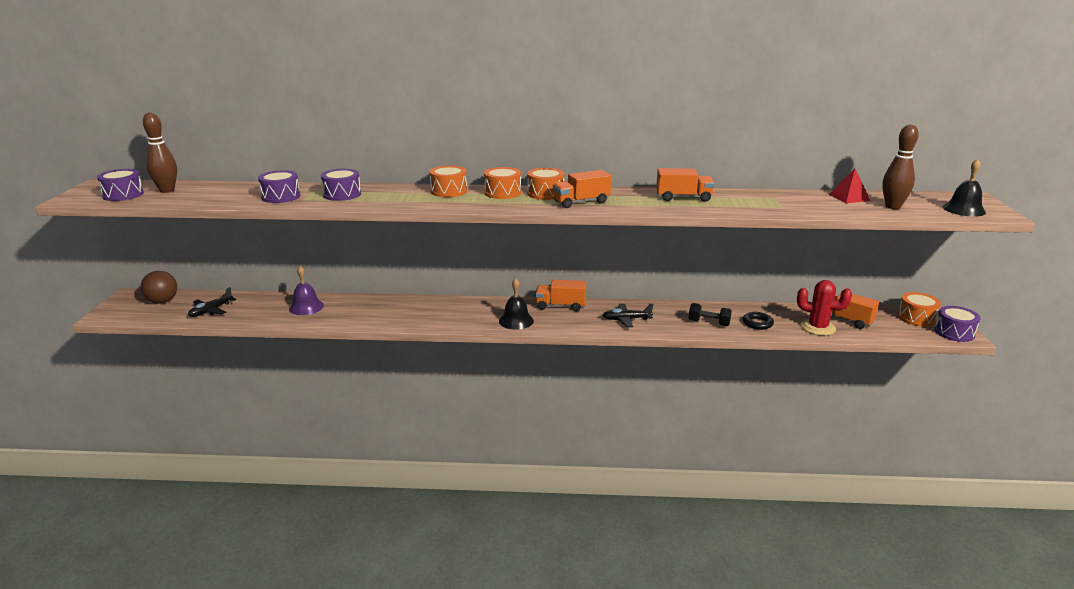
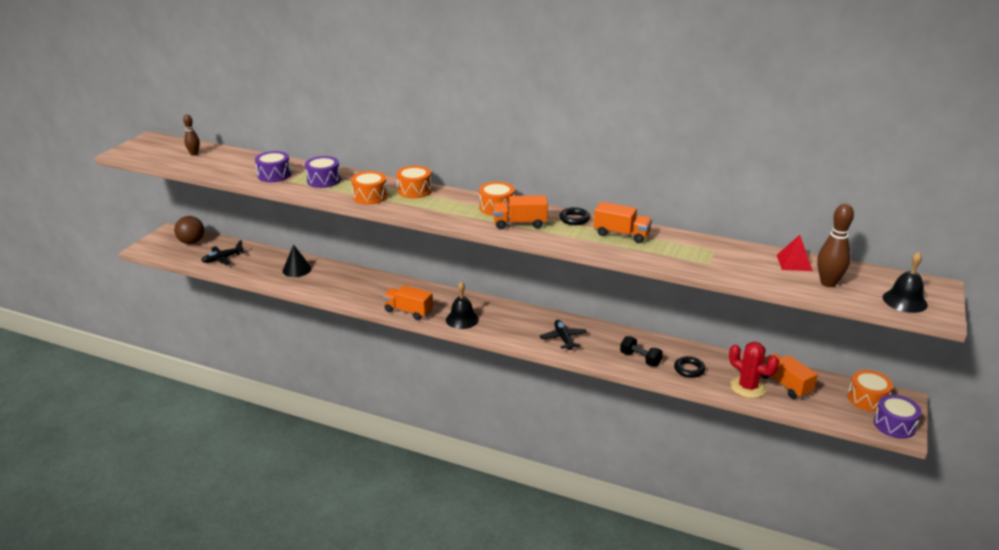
camera: 20 degrees right, 5 degrees up
purple drum [97,169,144,201] -> none
brown bowling pin [143,112,177,193] -> brown bowling pin [183,114,200,156], size x0.62
purple bell [289,266,324,315] -> black cone [283,244,312,277]
orange drum [484,167,521,199] -> orange drum moved to [351,171,387,204]
orange truck [536,280,586,311] -> orange truck moved to [383,285,433,320]
black plane [602,304,653,327] -> black plane turned 60 degrees clockwise [540,320,587,350]
none -> black ring [559,207,590,225]

